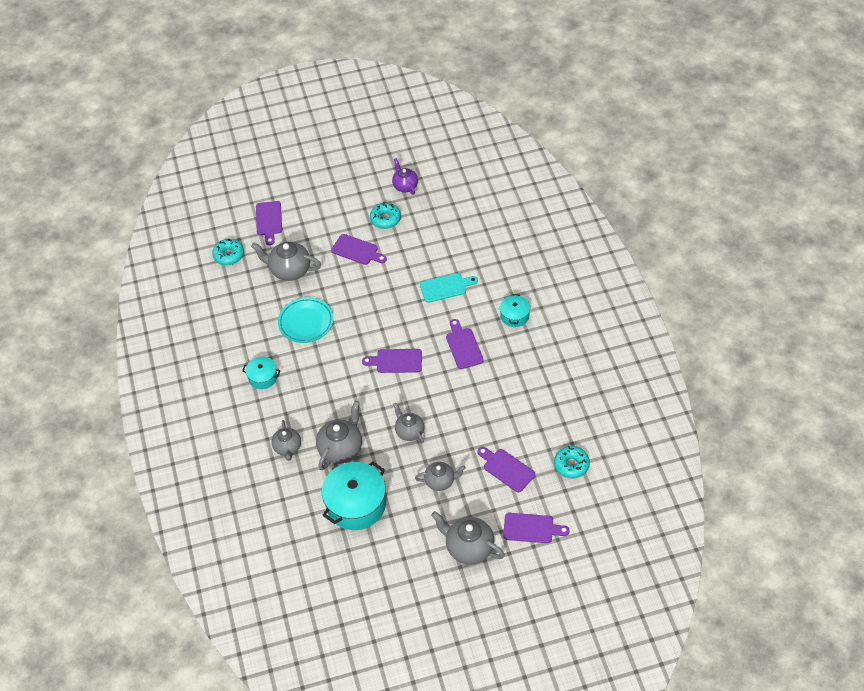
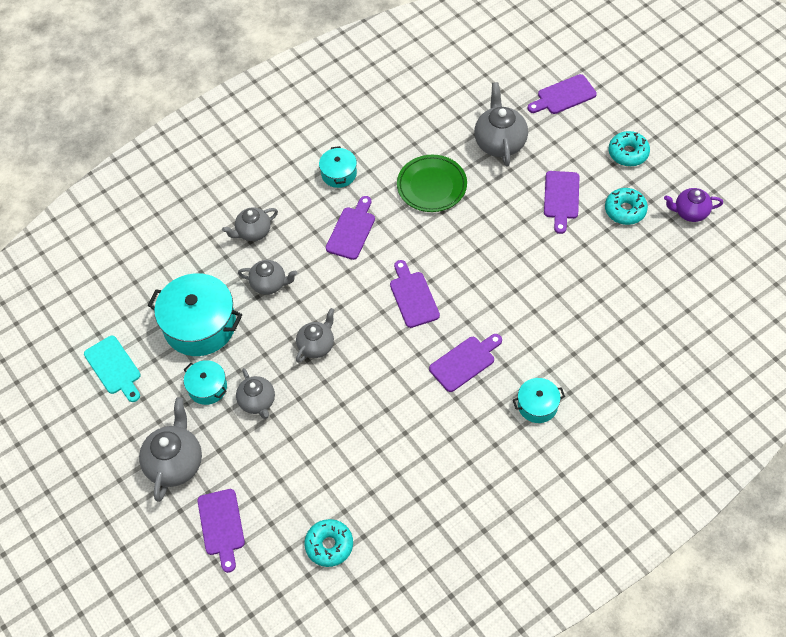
camera: 70 degrees right, 5 degrees up
turquoise donut [212,238,244,265] -> turquoise donut moved to [609,131,650,167]
turquoise plate [278,297,334,343] -> green plate [397,155,467,212]
grey teapot [316,401,362,470] -> grey teapot [238,260,297,295], size x0.65
purple teapot [392,158,418,195] -> purple teapot turned 135 degrees counterclockwise [664,188,723,222]
turquoise cutting board [420,273,478,303] -> turquoise cutting board moved to [84,336,141,402]
purple cutting board [477,447,535,492] -> purple cutting board moved to [326,196,375,260]
none -> turquoise pot [184,360,227,405]

